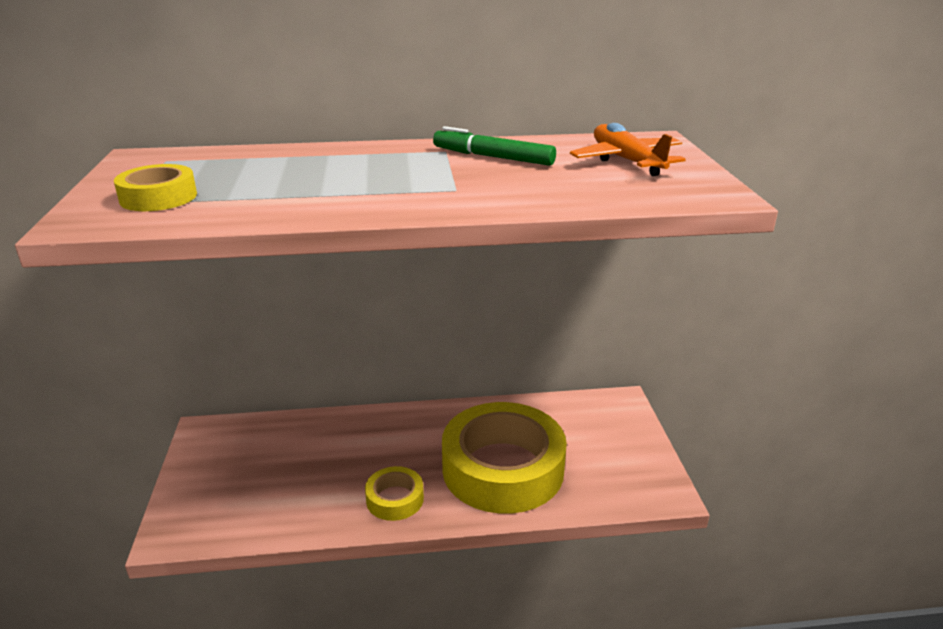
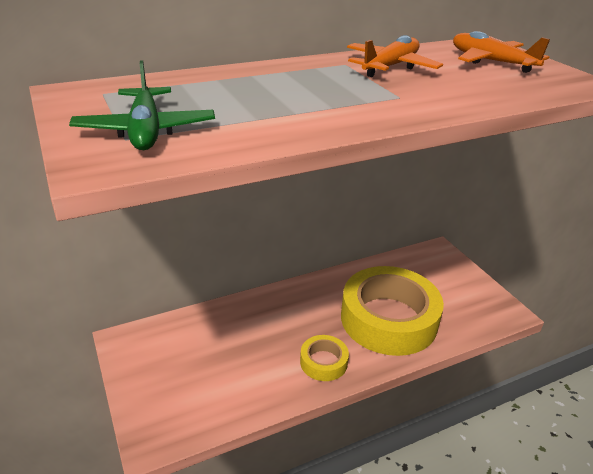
camera: 20 degrees left, 5 degrees up
yellow tape [114,164,197,211] -> green plane [69,60,215,150]
green marker [433,126,556,166] -> orange plane [347,35,443,77]

